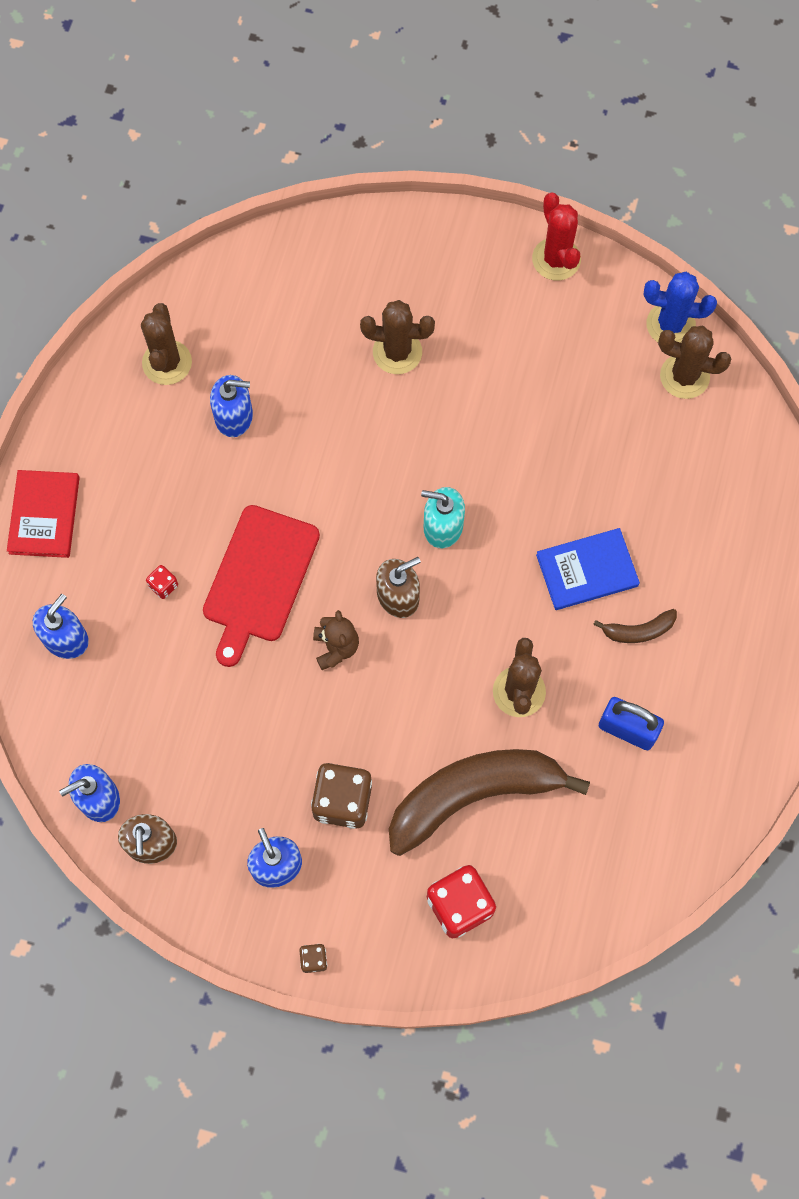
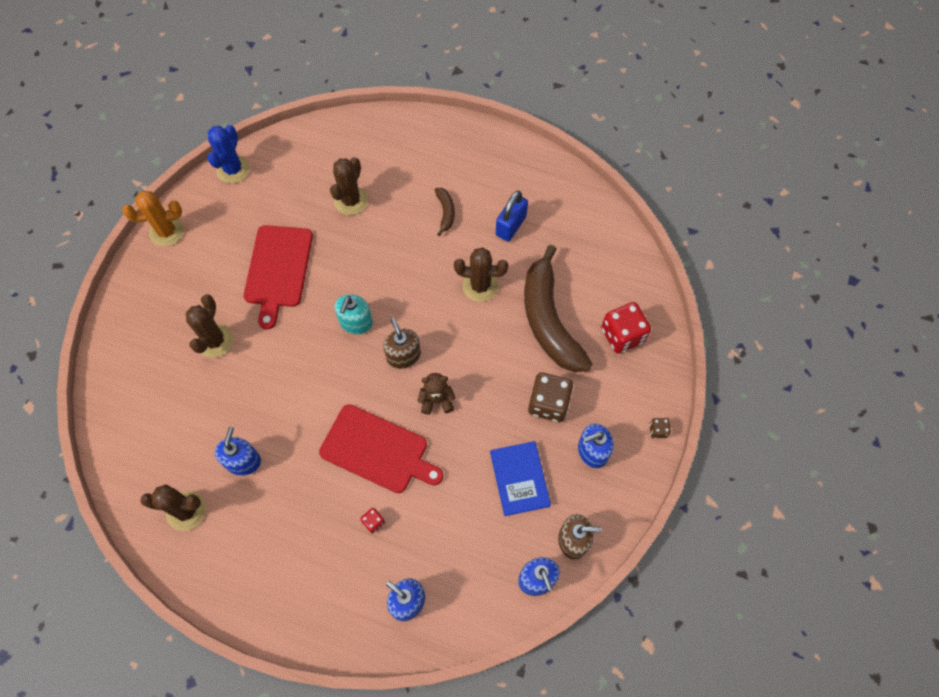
camera: 85 degrees left, 5 degrees down
red book [7,470,80,558] -> none
red cactus [532,192,581,281] -> orange cactus [122,191,184,247]
blue book [536,528,640,610] -> blue book moved to [490,441,551,516]
brown cactus [658,326,731,399] -> brown cactus moved to [330,157,368,215]
none -> red cutting board [243,225,313,330]

